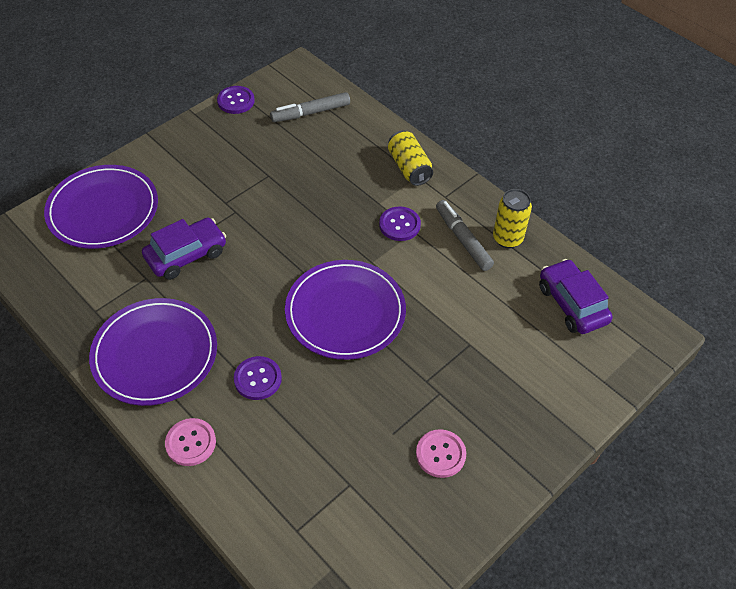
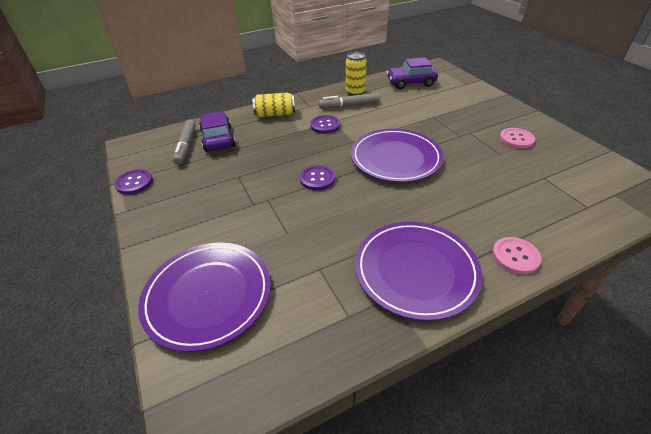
camera: 70 degrees left, 10 degrees down
purple car [142,218,227,280] -> purple car moved to [199,111,235,152]
purple button [234,356,282,400] -> purple button moved to [300,165,335,191]

